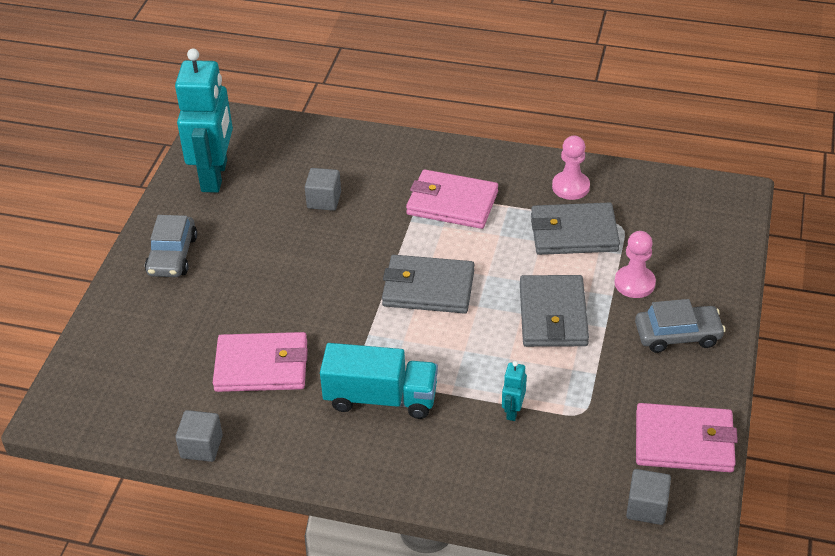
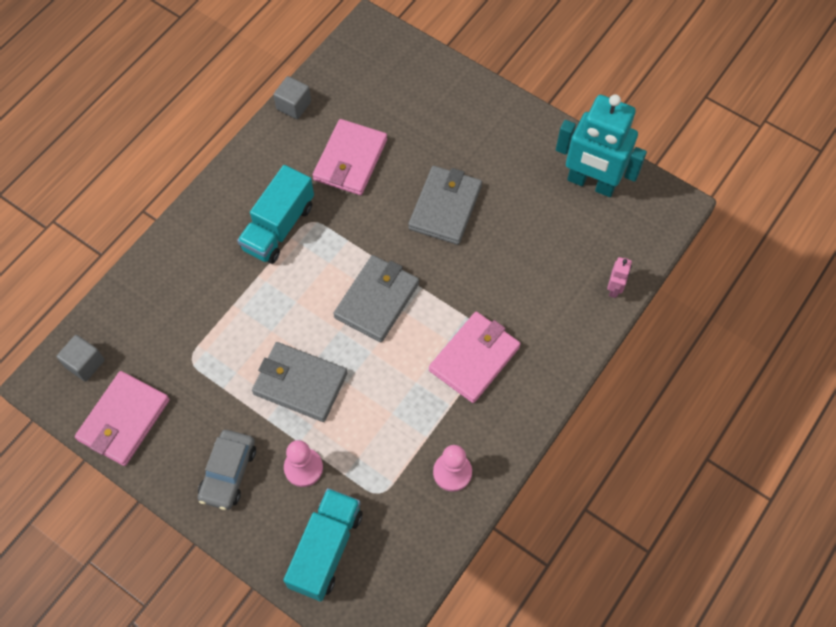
camera: 110 degrees right, 20 degrees up
grey car [145,215,197,277] -> none
grey cube [305,168,341,211] -> none
turquoise robot [502,361,527,421] -> none
grey wallet [531,202,620,255] -> grey wallet moved to [408,166,482,245]
none -> turquoise truck [283,488,362,601]
none -> pink robot [607,257,632,298]

